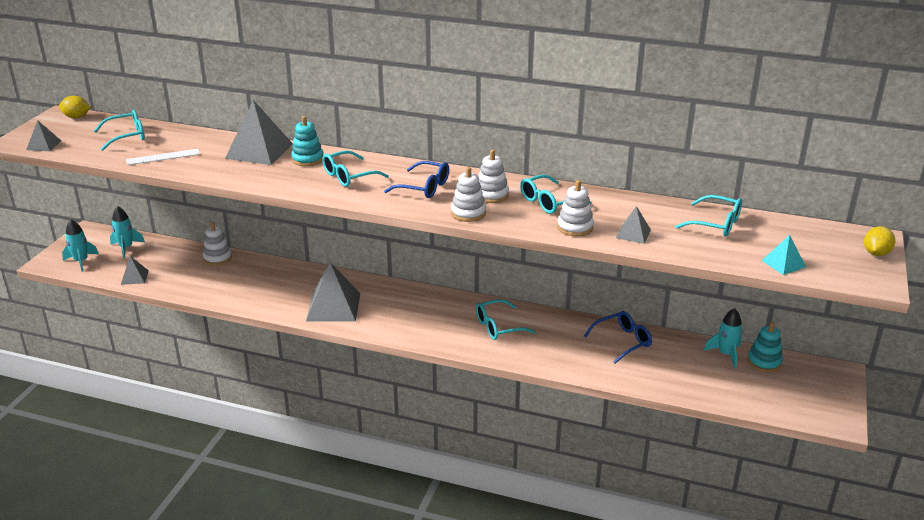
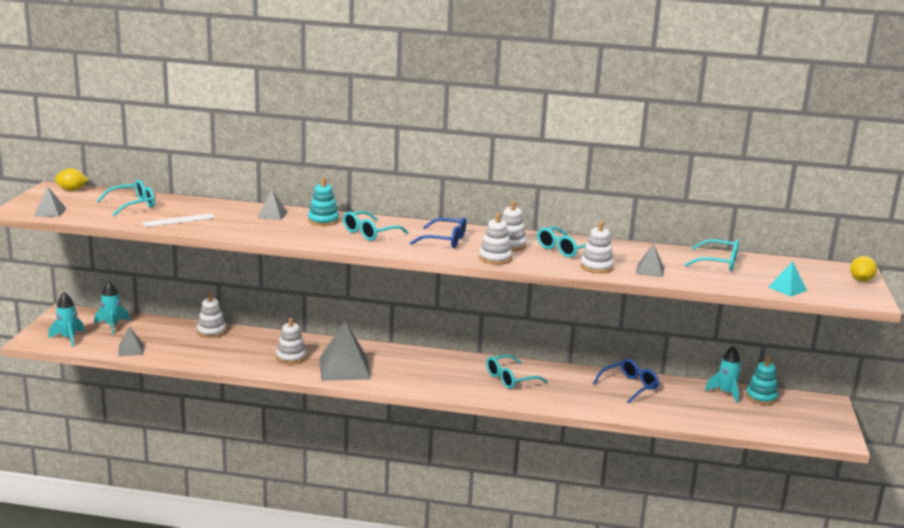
camera: 10 degrees left, 10 degrees down
grey pyramid [225,100,293,165] -> grey pyramid [257,190,288,220], size x0.50
none -> white stacking toy [276,318,306,364]

